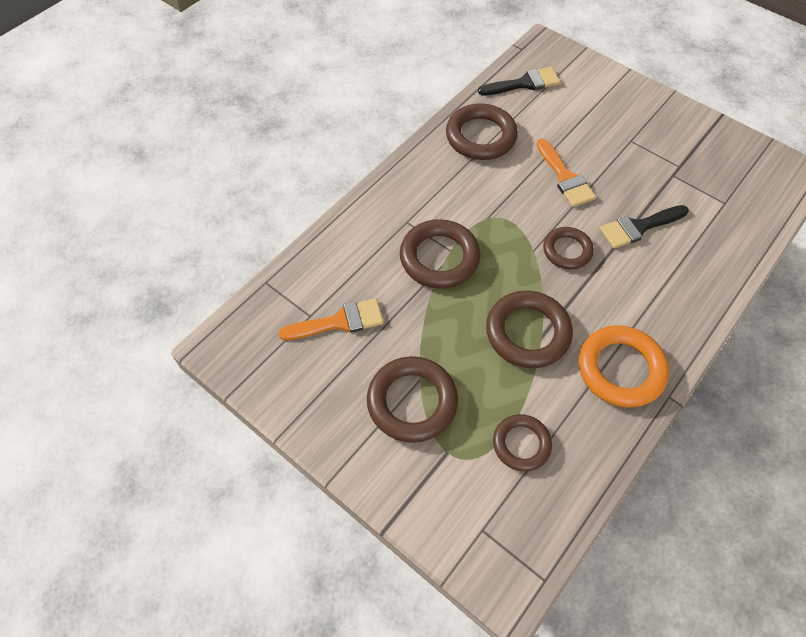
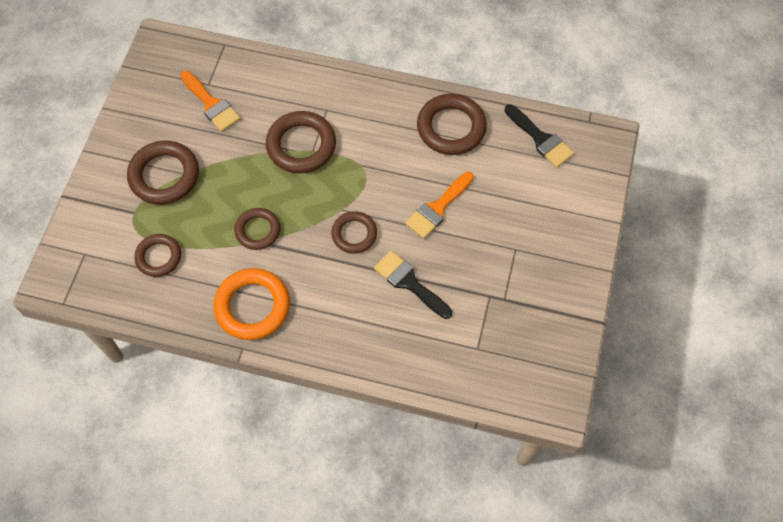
camera: 65 degrees right, 5 degrees up
brown ring [486,291,573,368] -> brown ring [234,208,280,250], size x0.63

